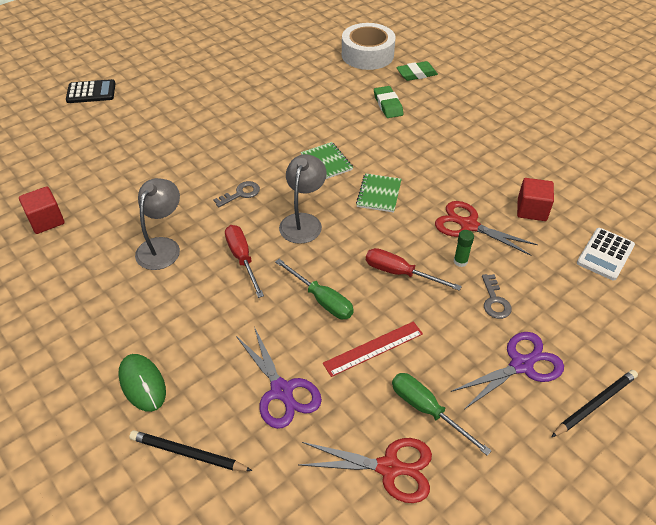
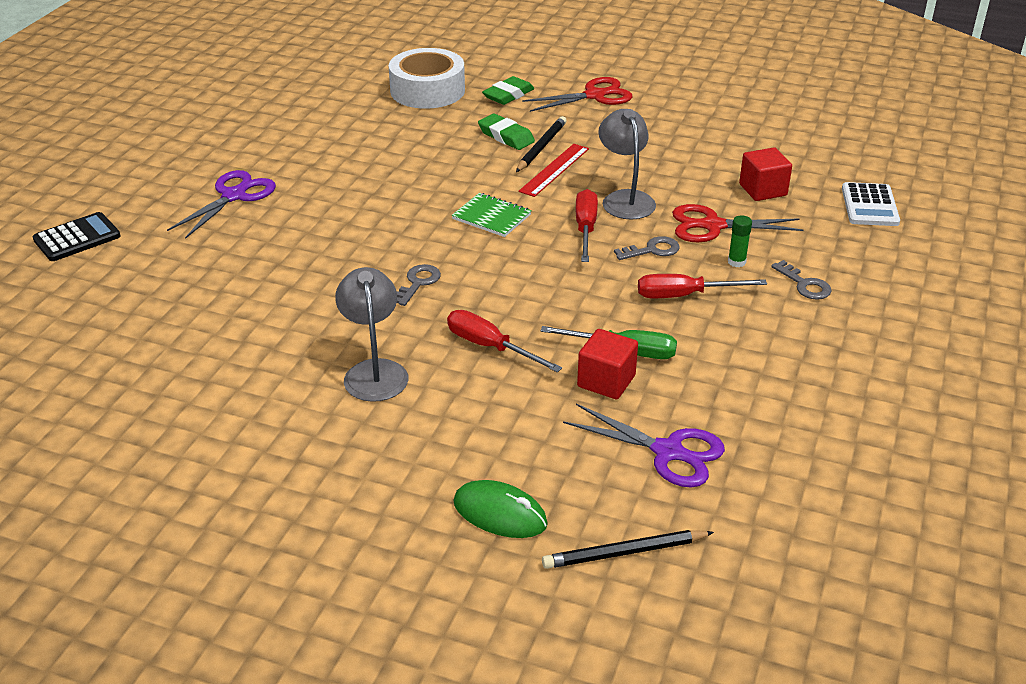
camera: 30 degrees left, 10 degrees down
red cube [19,186,65,234] -> red cube moved to [577,329,638,399]
grey lamp [279,154,327,244] -> grey lamp moved to [598,109,656,219]
red scissors [299,438,432,503] -> red scissors moved to [522,77,632,112]
red ruler [323,321,423,377] -> red ruler moved to [518,144,589,197]
green notebook [356,173,402,212] -> red screwdriver [576,189,598,262]
green screwdriver [392,373,492,456] -> none
purple scissors [451,332,564,409] -> purple scissors moved to [167,170,276,239]
black pencil [551,370,638,437] -> black pencil moved to [516,116,567,172]
none -> grey key [614,236,680,260]

